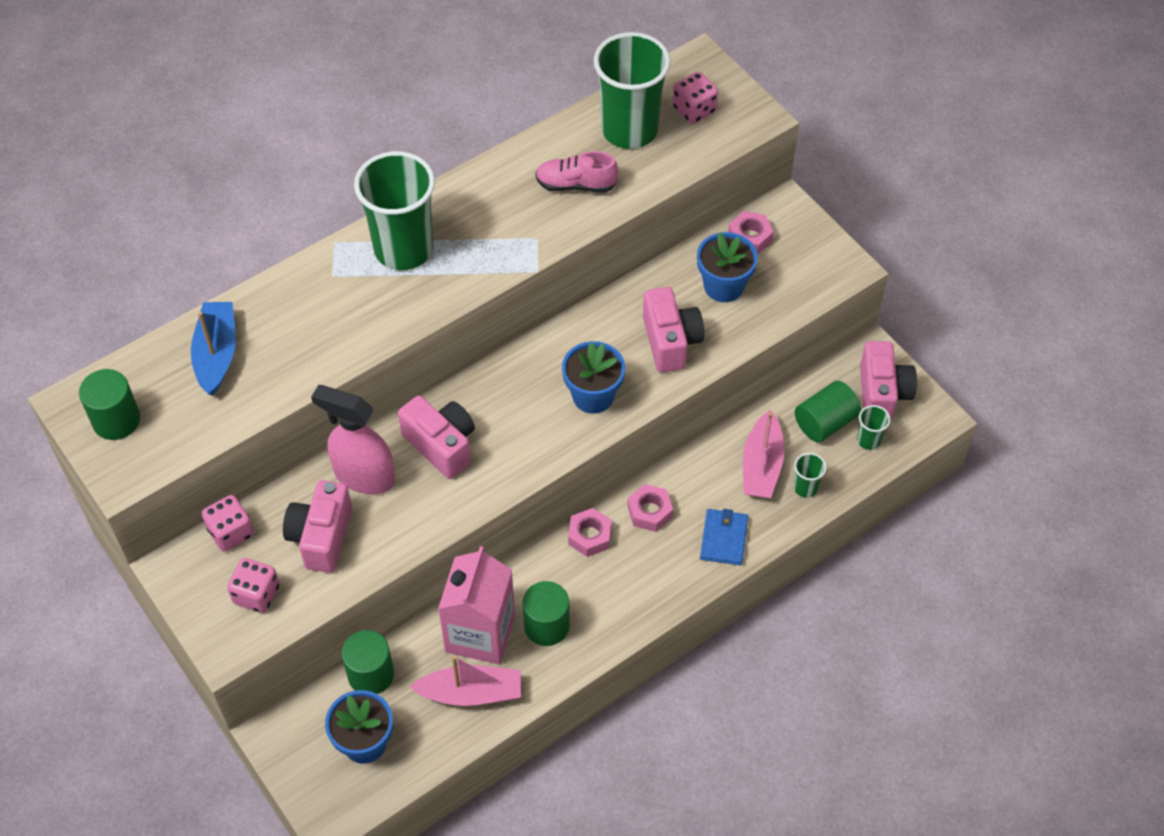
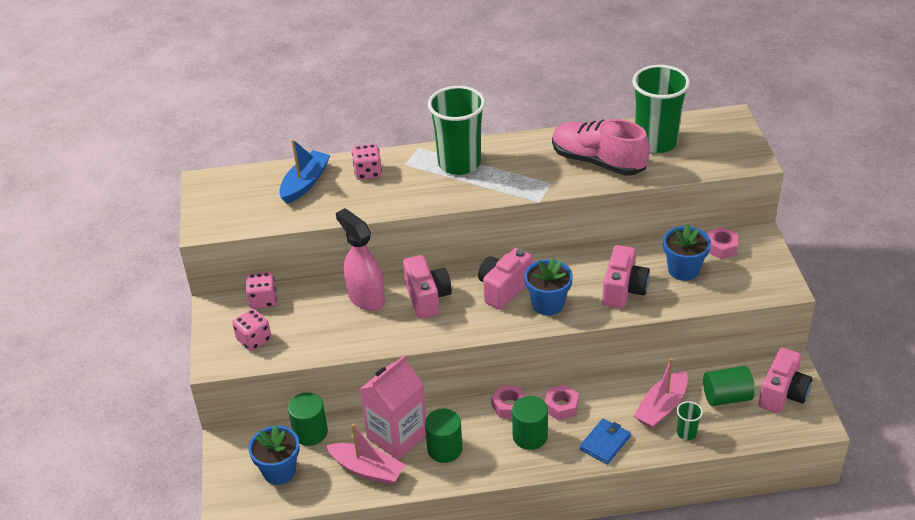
camera: 30 degrees right, 15 degrees down
green cylinder [79,369,140,440] -> green cylinder moved to [512,396,548,450]
pink camera [283,480,352,573] -> pink camera moved to [478,248,533,310]
pink shoe [536,151,618,192] -> pink shoe [552,119,650,176], size x1.71
pink dice [673,72,718,124] -> pink dice moved to [352,144,382,180]
green cup [857,405,890,450] -> none

